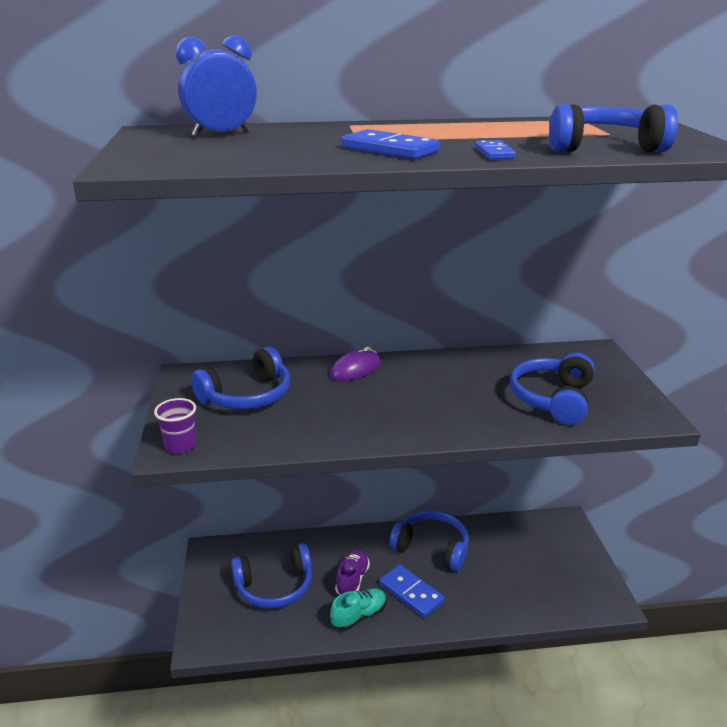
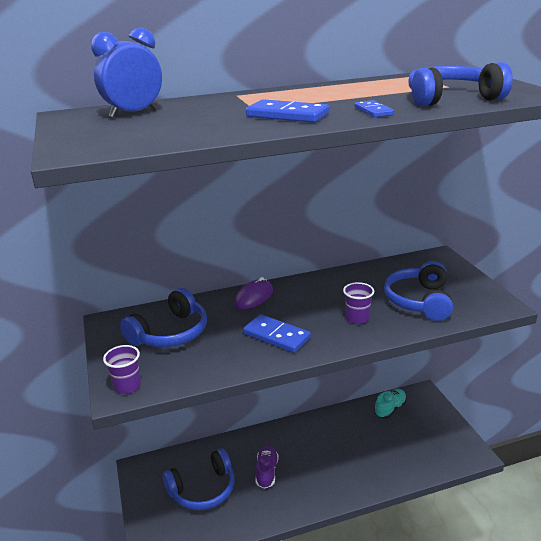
camera: 10 degrees left, 0 degrees up
turquoise shoe [330,588,386,630] -> turquoise shoe moved to [374,389,407,419]
blue domino [379,564,445,618] -> blue domino moved to [243,314,311,353]
blue headphones [389,510,469,571] -> none
none -> purple cup [343,282,374,324]

